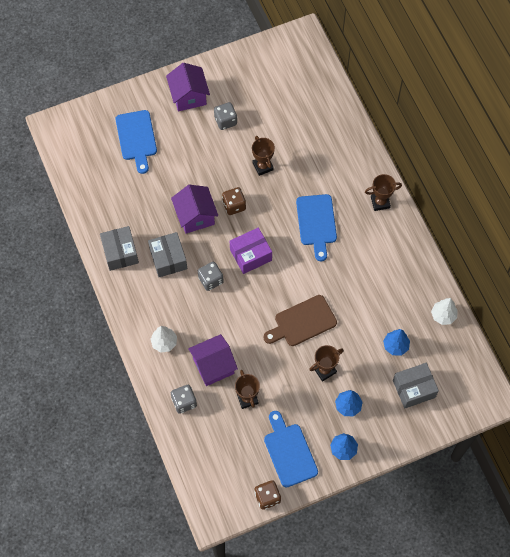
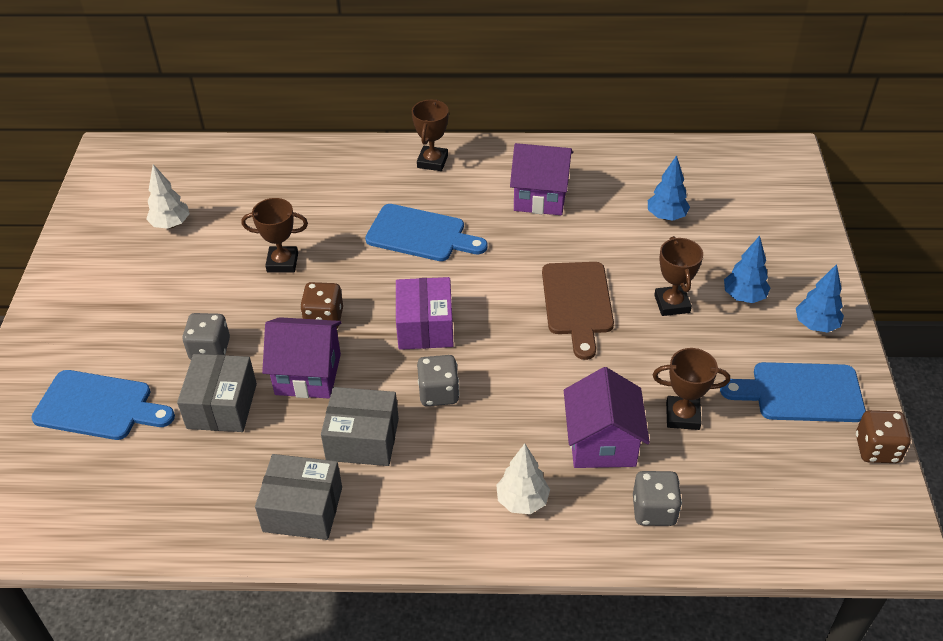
camera: 65 degrees left, 20 degrees down
purple house [166,63,210,111] -> purple house moved to [510,143,573,215]
grey dice [214,102,237,130] -> grey dice moved to [182,313,230,360]
grey box [393,363,439,409] -> grey box moved to [177,354,257,432]
white tree [431,298,458,325] -> white tree moved to [146,164,190,229]

